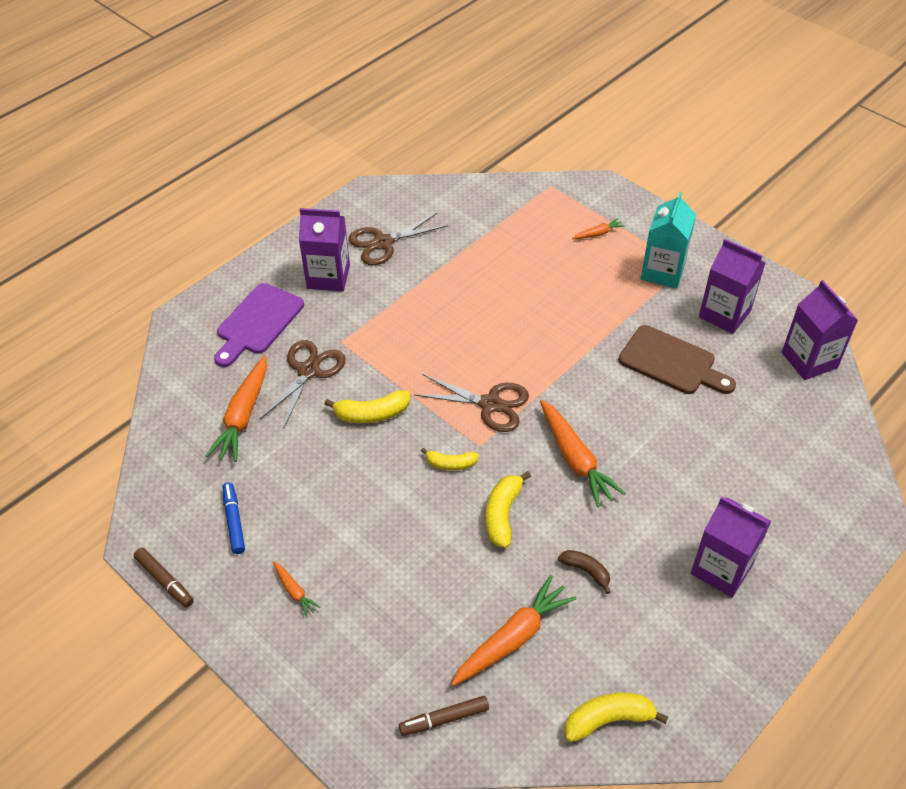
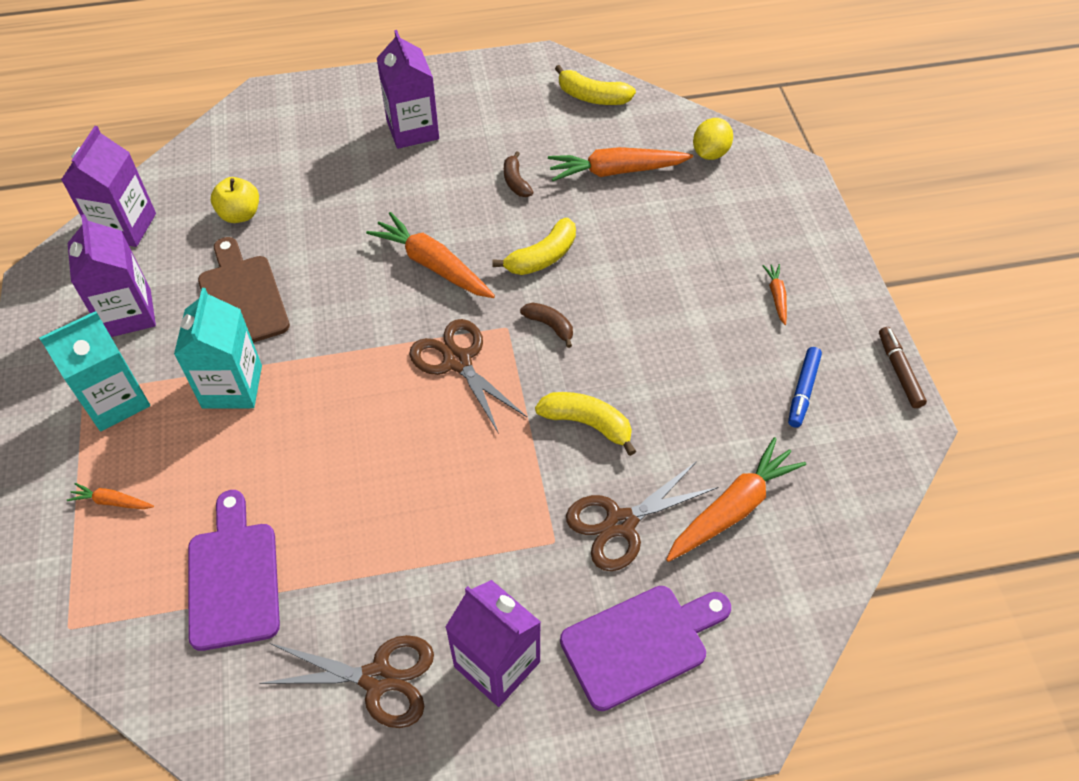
camera: 145 degrees left, 5 degrees up
brown marker [399,696,489,736] -> yellow lemon [693,118,733,160]
yellow banana [421,448,479,470] -> brown banana [520,302,573,348]
orange carrot [540,400,626,507] -> orange carrot turned 60 degrees counterclockwise [366,212,495,298]
none -> turquoise carton [174,288,262,408]
none -> purple cutting board [188,490,280,651]
none -> yellow apple [211,177,259,223]

